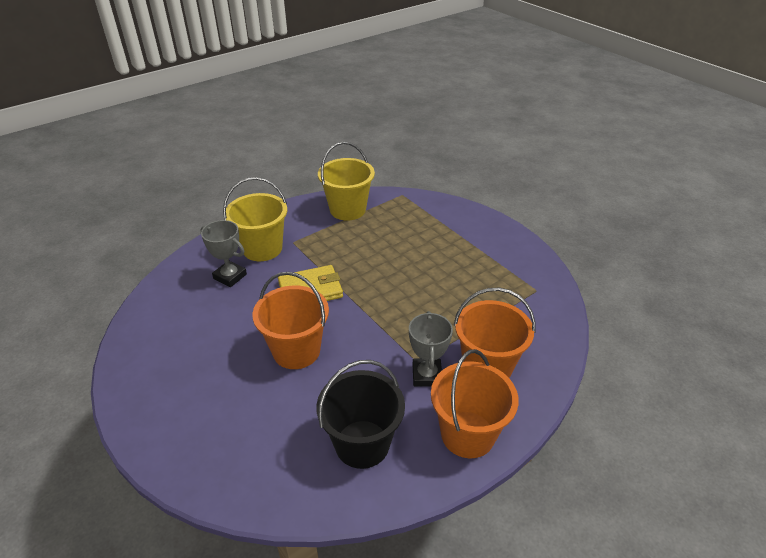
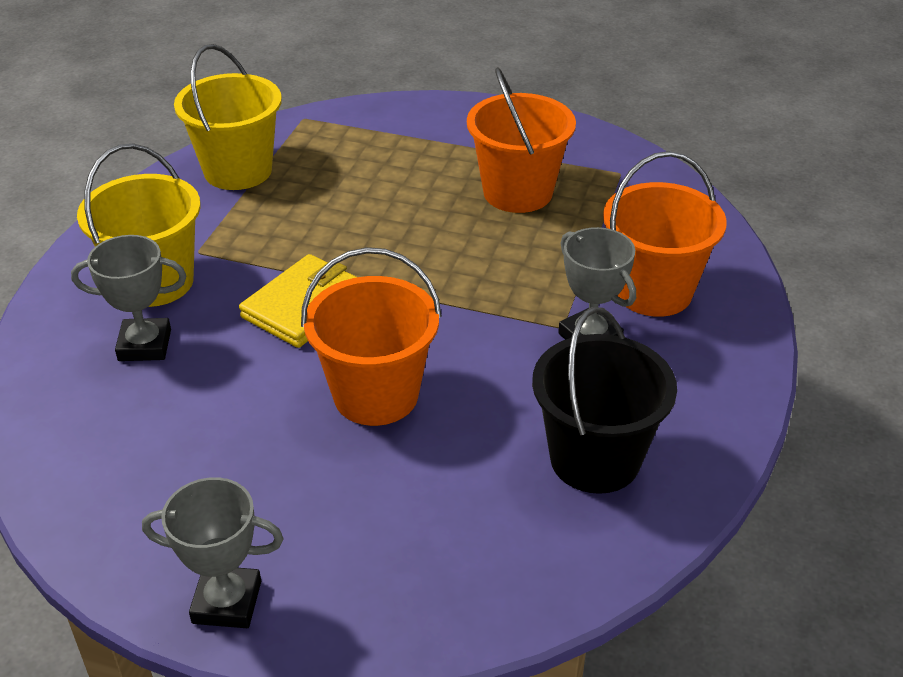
camera: 35 degrees left, 0 degrees up
orange bucket [431,349,519,458] -> orange bucket moved to [467,67,576,213]
none -> grey trophy [142,477,284,628]

